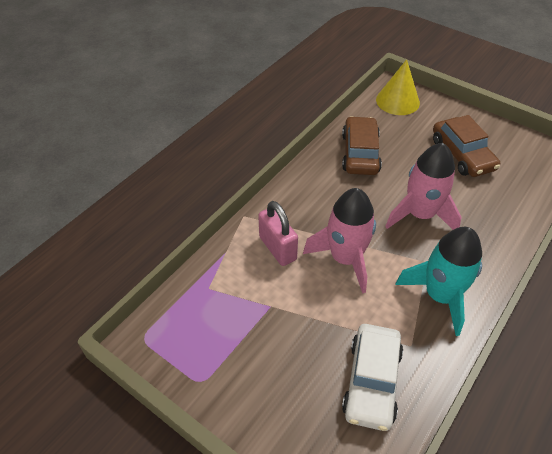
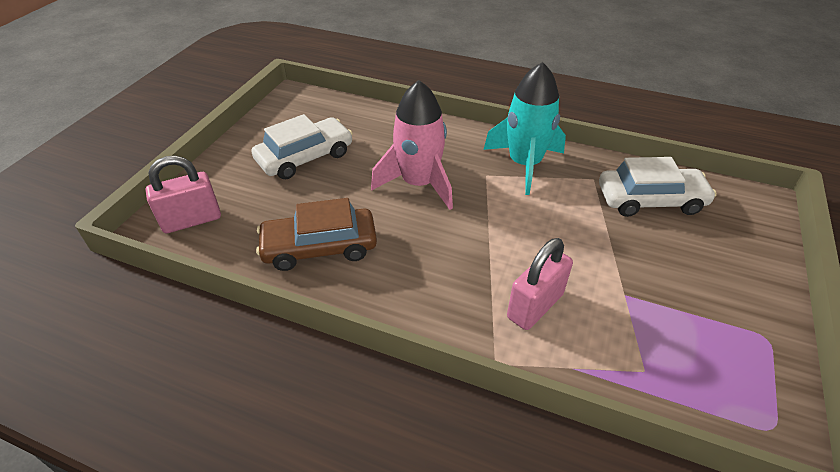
camera: 105 degrees left, 5 degrees down
pink rocket [303,188,376,294] -> none
yellow cone [376,59,420,115] -> pink padlock [145,156,221,233]
brown car [433,115,500,177] -> white car [252,114,353,179]

